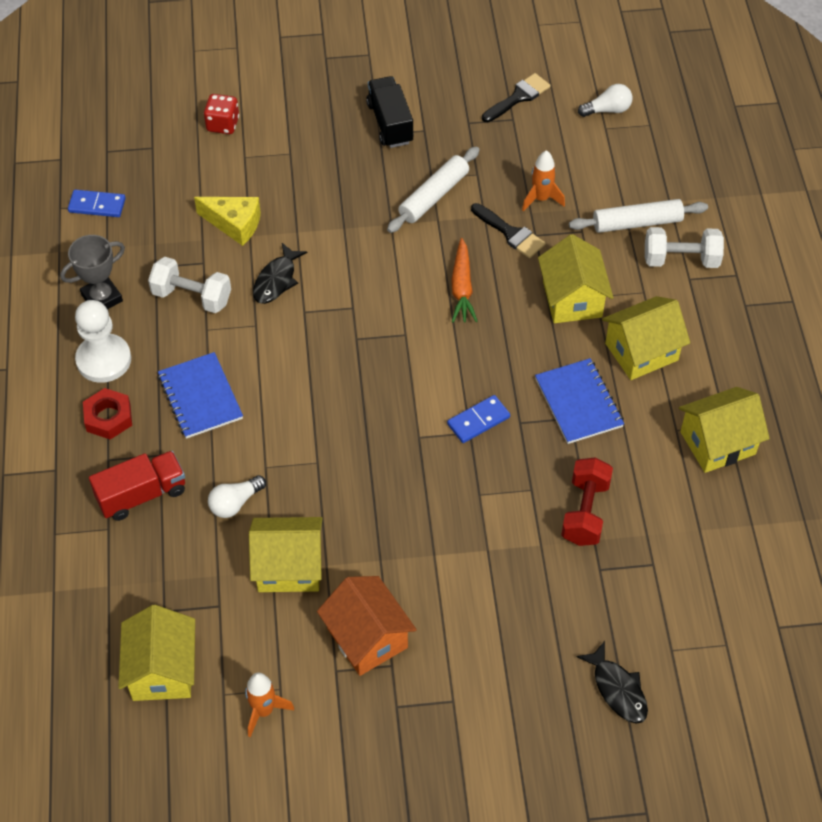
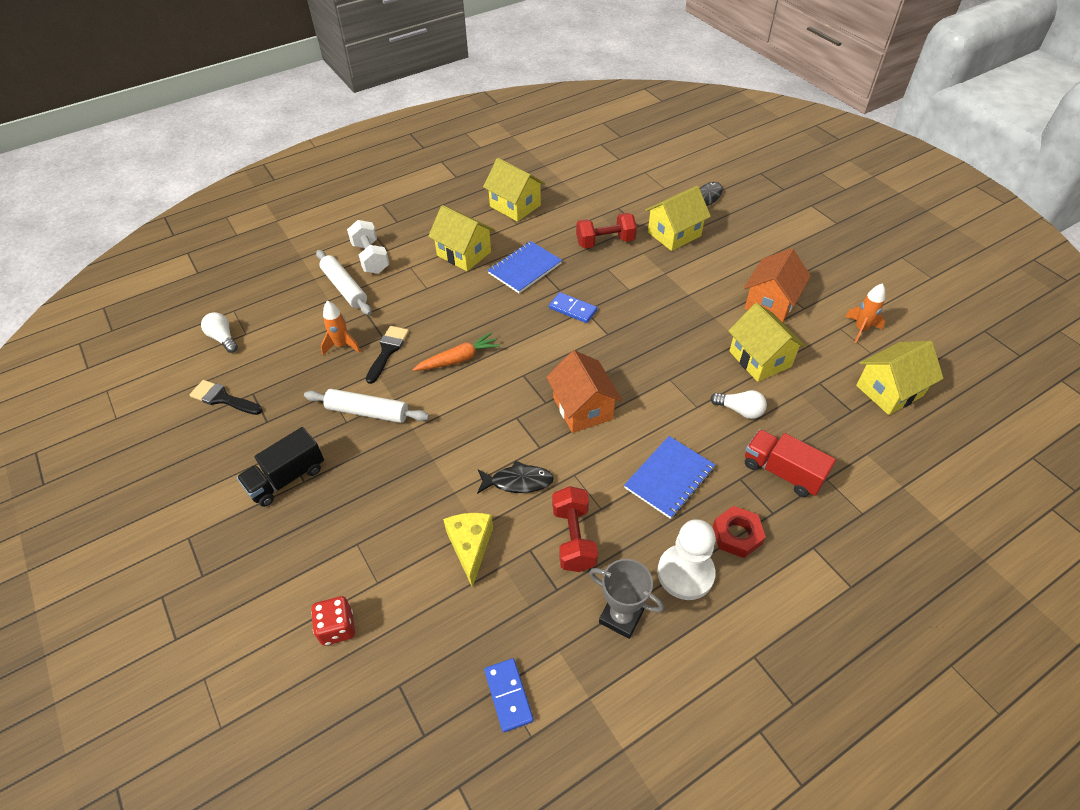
camera: 115 degrees left, 5 degrees down
white dumbbell [148,257,231,313] -> red dumbbell [552,486,598,572]
yellow house [538,234,613,323] -> yellow house moved to [645,186,711,251]
none -> orange house [546,350,622,433]

